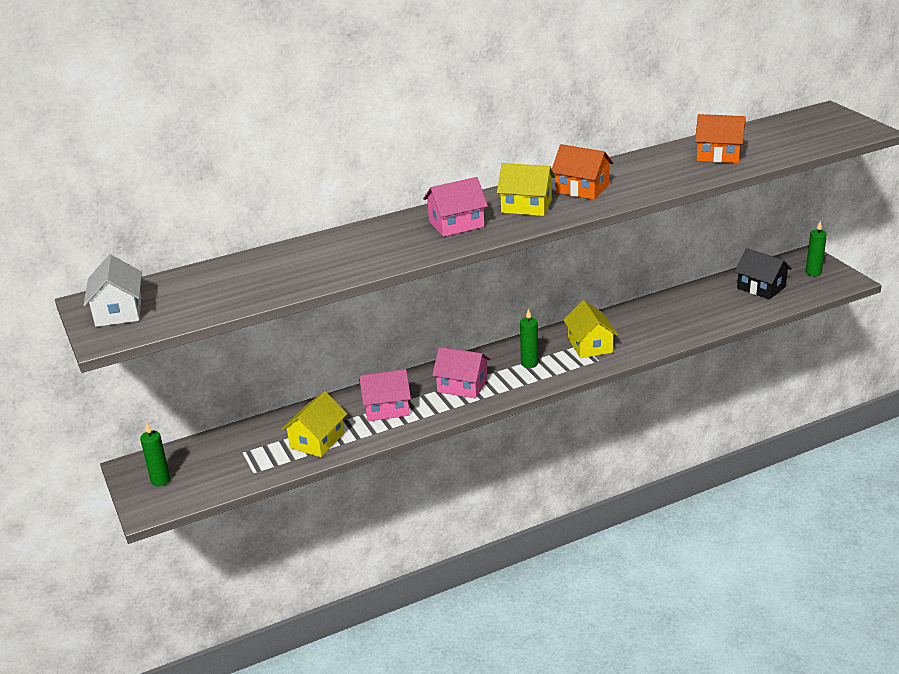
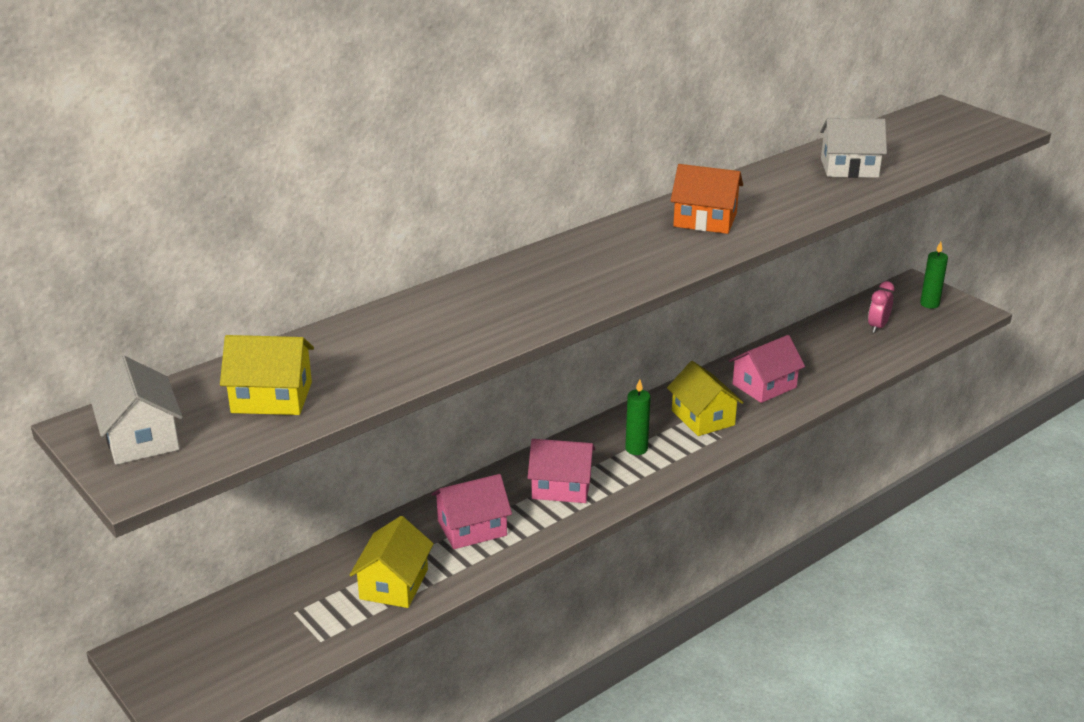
camera: 15 degrees left, 0 degrees up
green candle [140,423,170,486] -> none
pink house [423,177,488,237] -> pink house moved to [729,335,805,403]
yellow house [497,163,555,216] -> yellow house moved to [220,335,314,415]
orange house [695,114,746,163] -> white house [820,118,887,178]
black house [735,248,792,299] -> pink clock [868,281,895,333]

